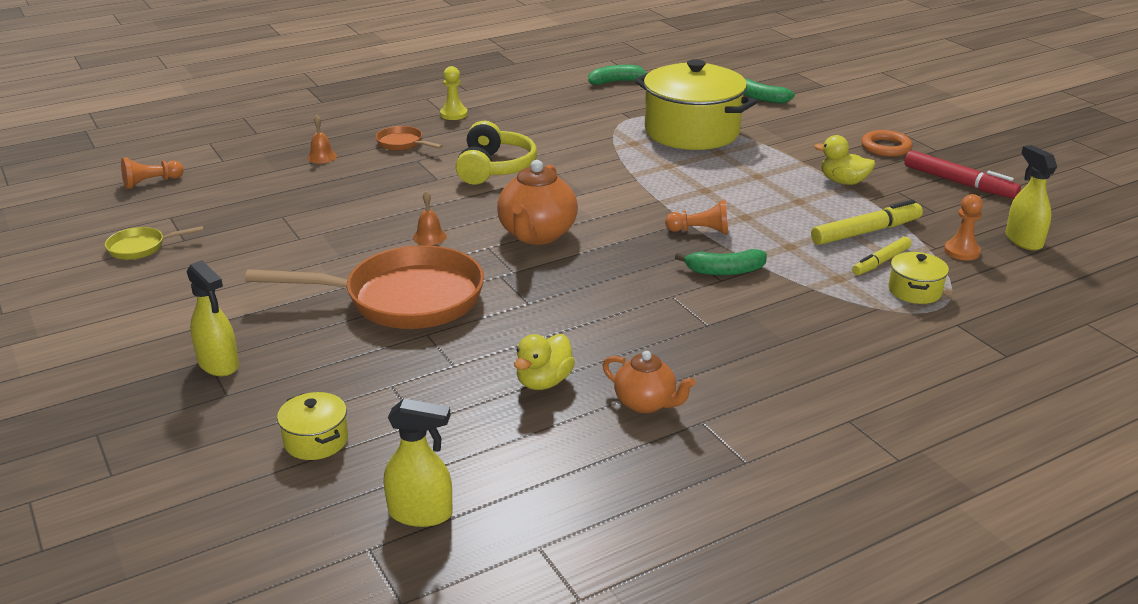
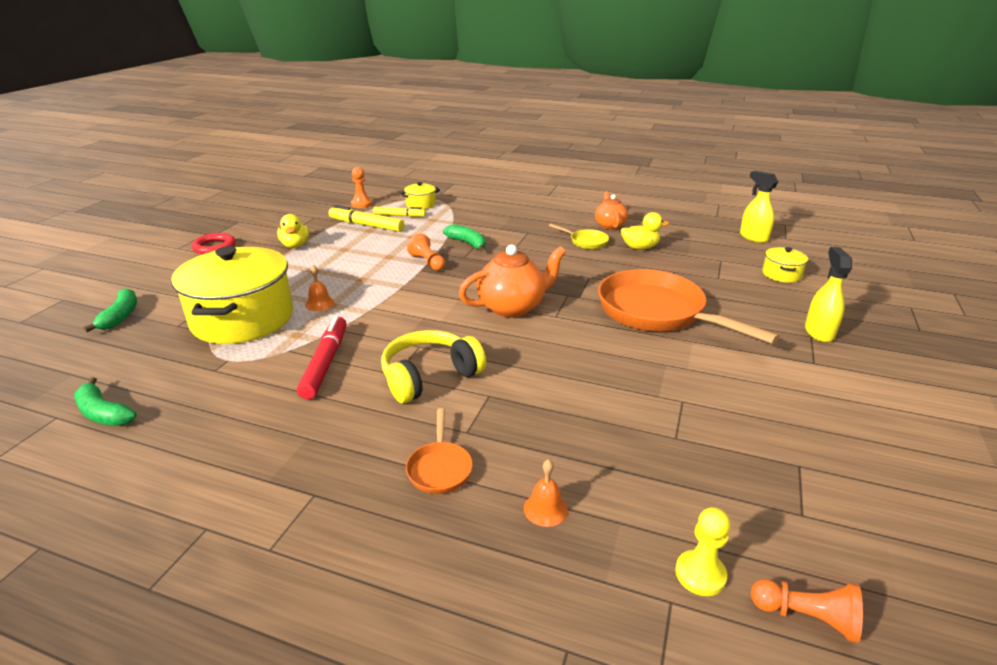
camera: 130 degrees left, 0 degrees up
yellow pan [105,226,204,260] -> yellow pan moved to [549,223,609,249]
orange bell [413,191,447,245] -> orange bell moved to [305,265,334,311]
yellow pawn [440,66,468,120] -> yellow pawn moved to [675,507,731,596]
orange ring [861,130,913,157] -> red ring [192,233,236,254]
red marker [904,150,1021,199] -> red marker moved to [297,316,347,400]
yellow spray bottle [1006,145,1057,251] -> none

